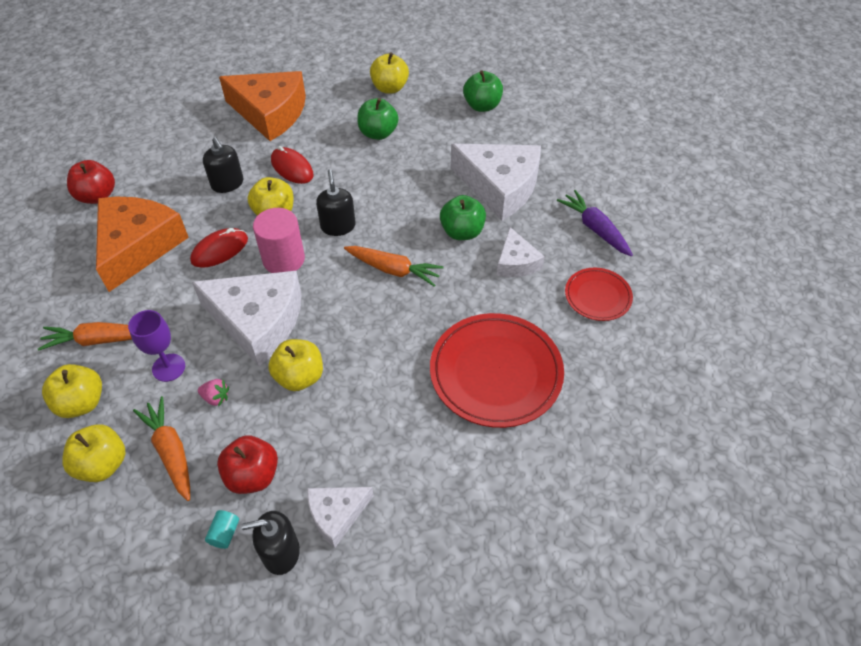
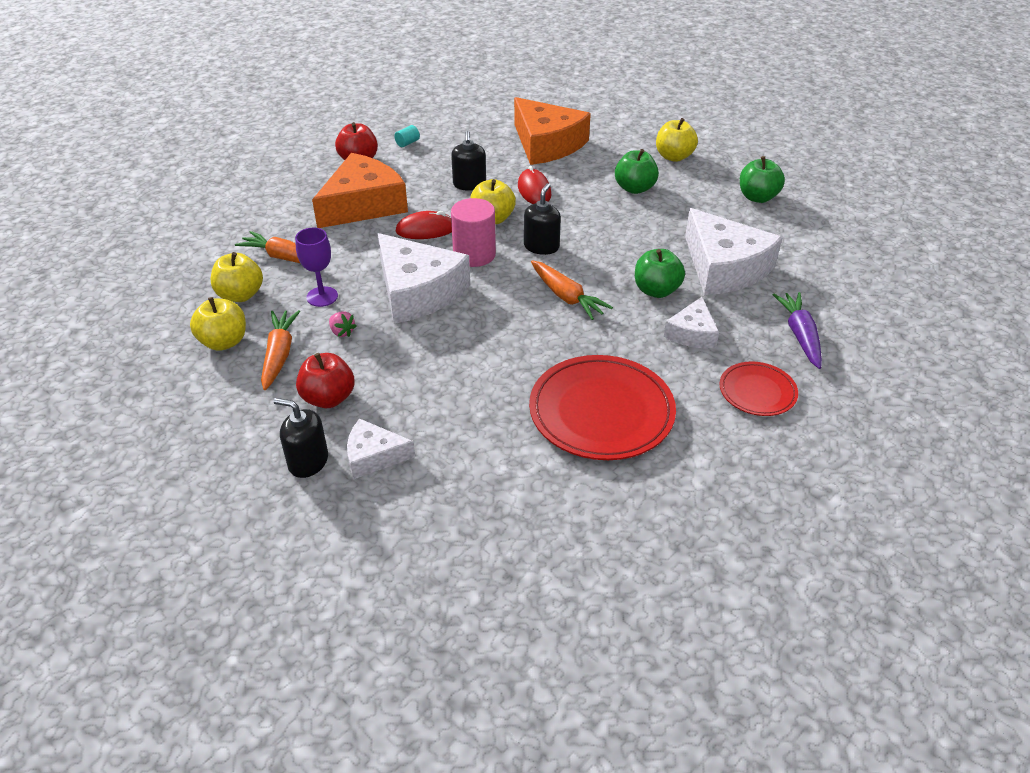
camera: 30 degrees right, 10 degrees down
turquoise cylinder [205,510,239,549] -> turquoise cylinder moved to [394,125,420,147]
yellow apple [268,339,323,391] -> none

